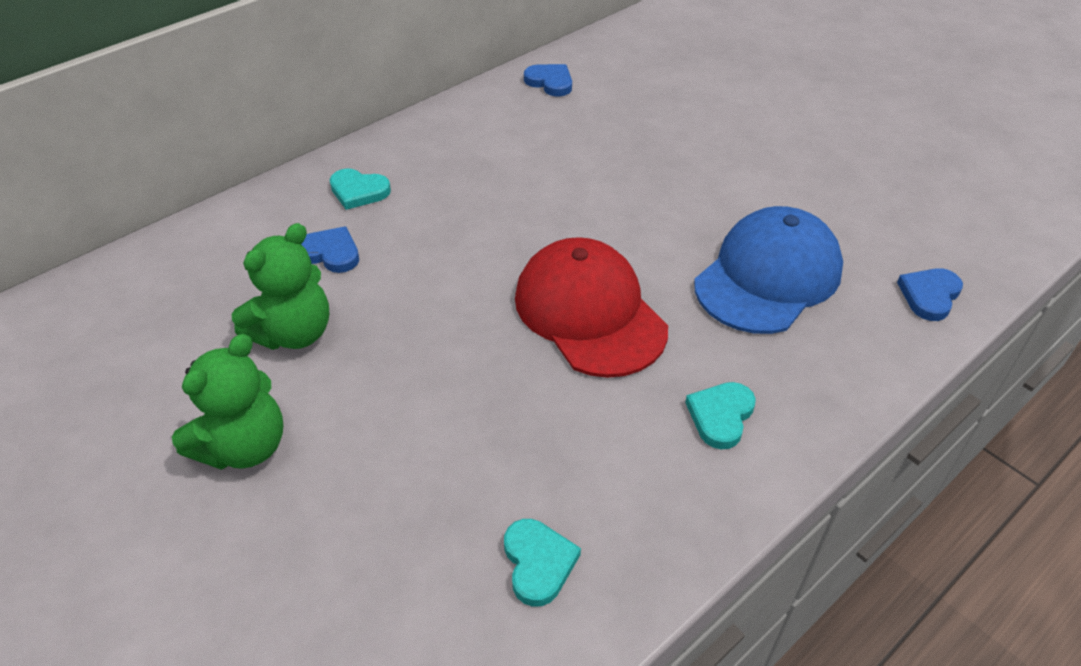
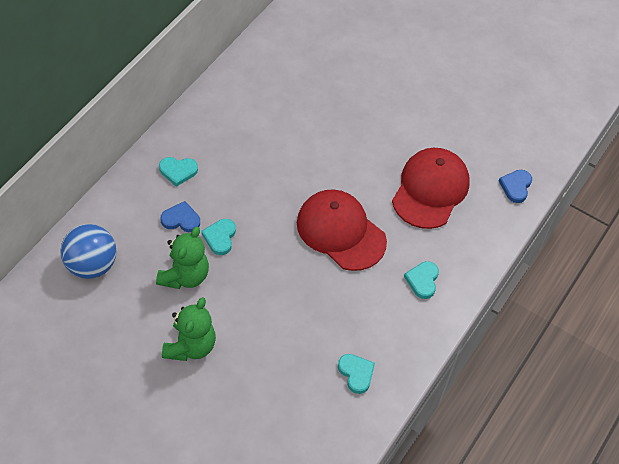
camera: 20 degrees left, 10 degrees up
blue heart [524,64,572,97] -> none
blue cap [694,206,843,334] -> red cap [392,148,470,229]
none -> blue ball [60,224,116,279]
none -> turquoise heart [201,219,236,255]

